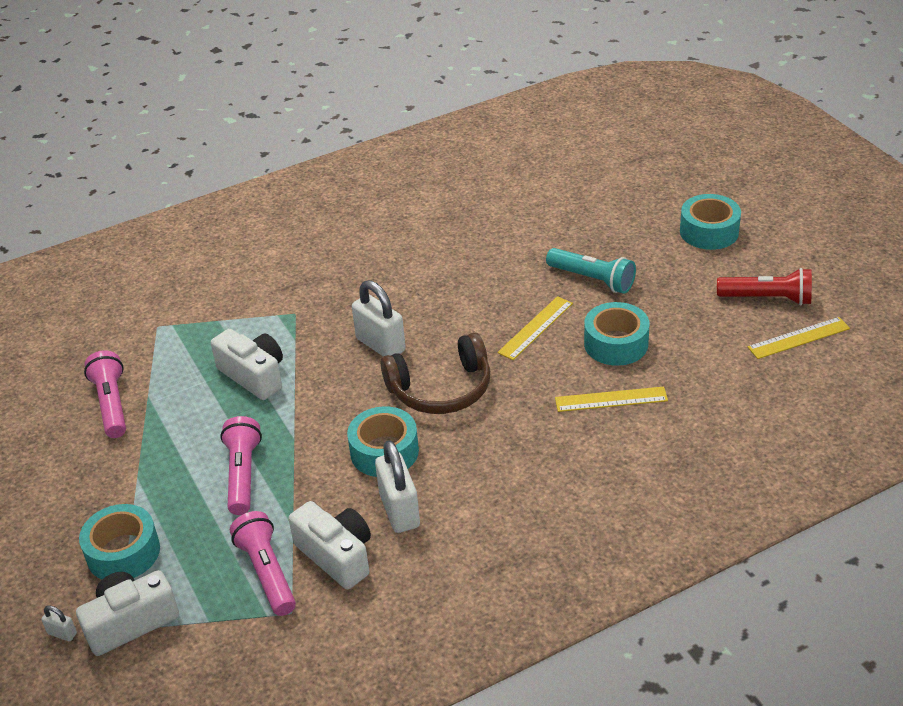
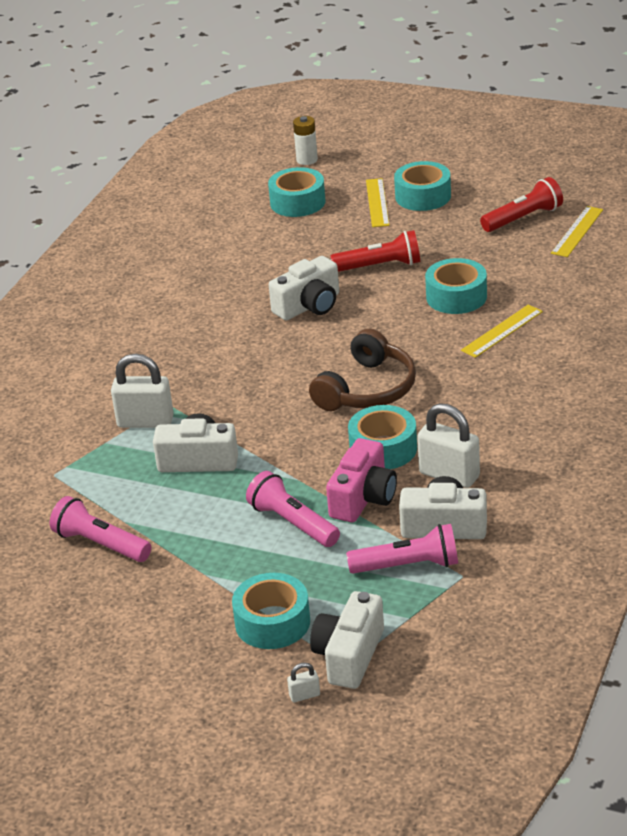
camera: 40 degrees left, 5 degrees down
pink flashlight [230,511,296,616] -> pink flashlight turned 150 degrees clockwise [346,524,458,574]
white padlock [352,280,406,357] -> white padlock moved to [111,354,174,428]
yellow ruler [497,296,573,360] -> yellow ruler moved to [366,178,389,227]
turquoise flashlight [546,248,636,294] -> red flashlight [331,230,420,272]
none -> turquoise tape [268,167,326,217]
none -> white camera [269,256,339,320]
none -> white battery [293,116,318,165]
none -> pink camera [326,438,397,522]

